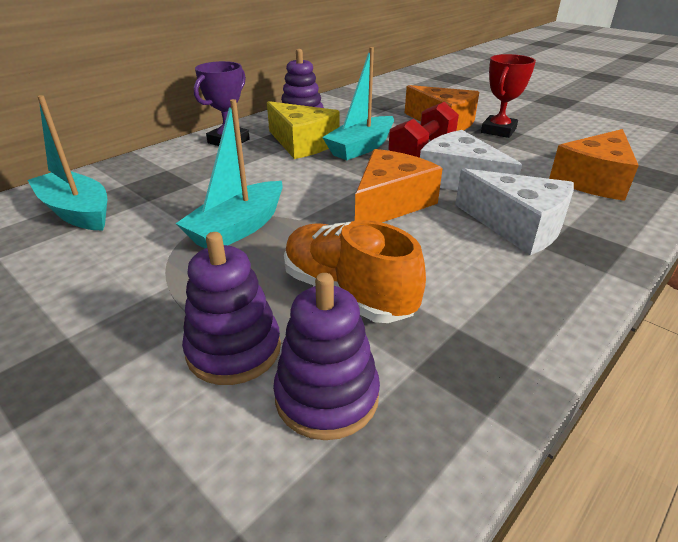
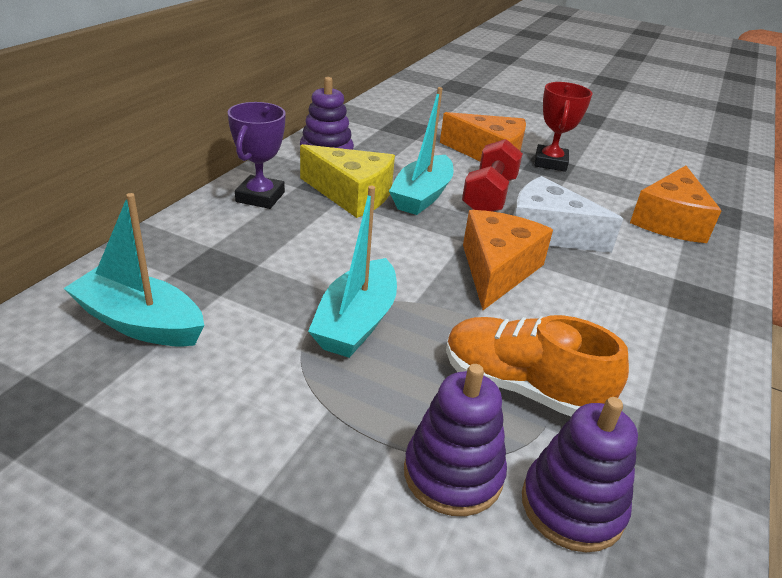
camera: 20 degrees left, 0 degrees up
white cheese [455,168,574,255] -> none

